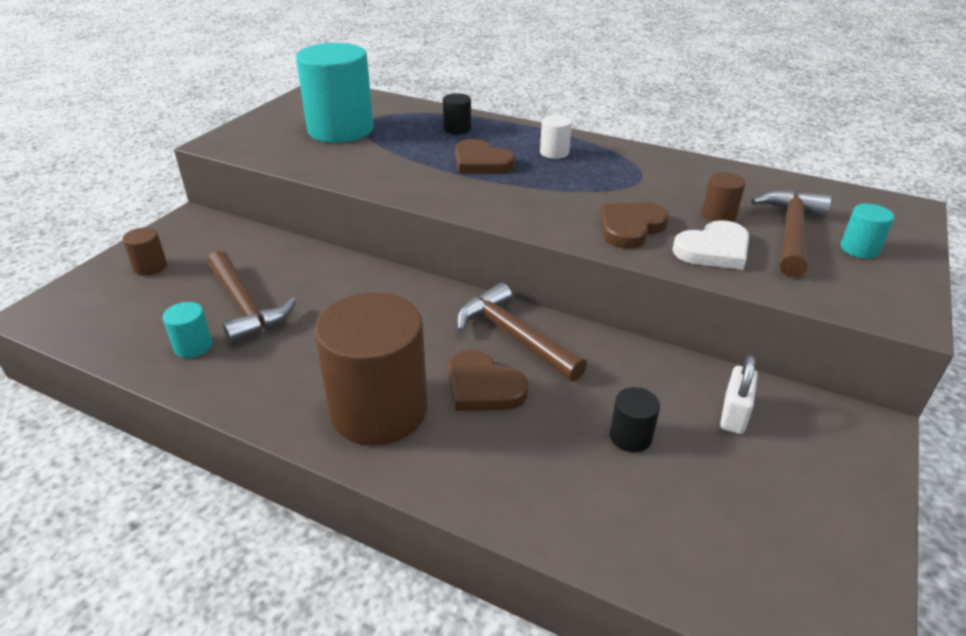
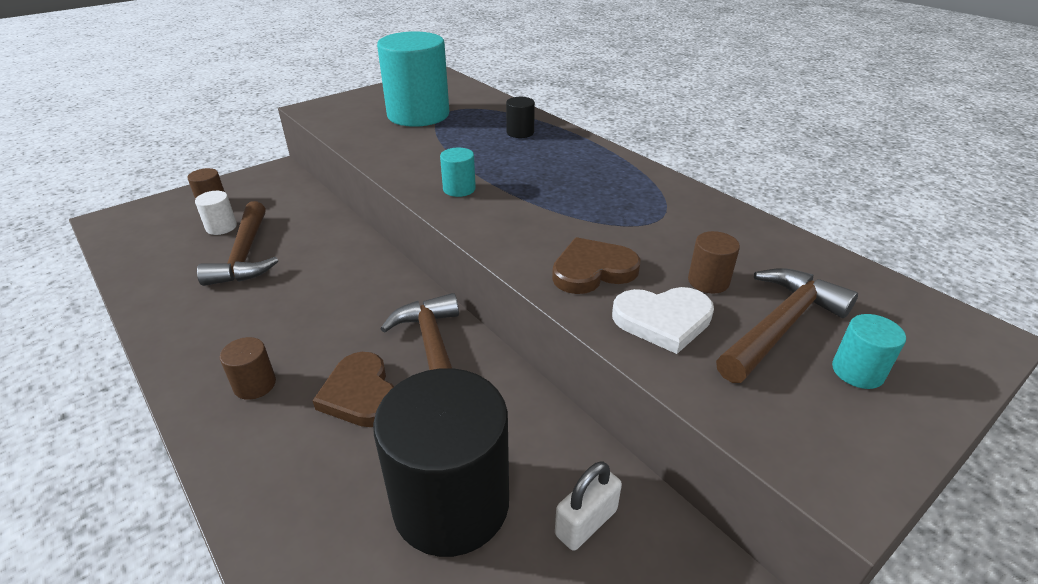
camera: 25 degrees right, 0 degrees up
turquoise cylinder [163,302,212,358] -> turquoise cylinder moved to [440,148,476,197]
brown cylinder [315,293,427,445] -> brown cylinder [220,337,276,400], size x0.42
brown heart [455,139,515,174] -> none
white cylinder [540,115,572,159] -> white cylinder moved to [195,191,237,235]
black cylinder [610,387,660,452] -> black cylinder [373,368,509,557], size x2.37

